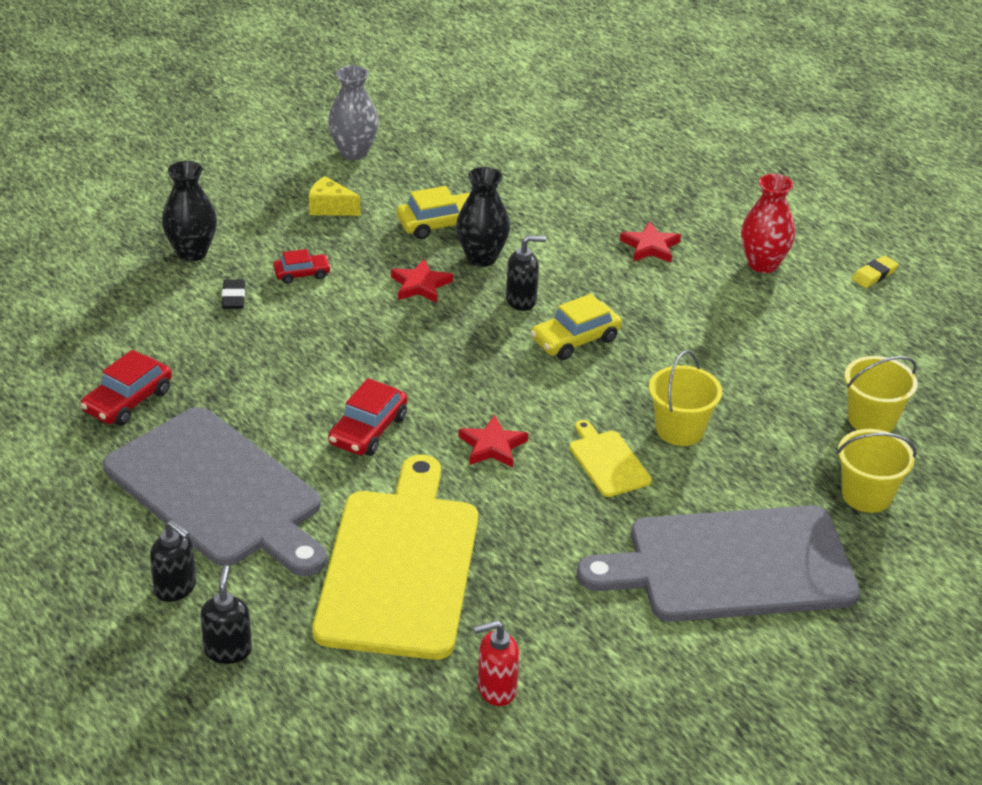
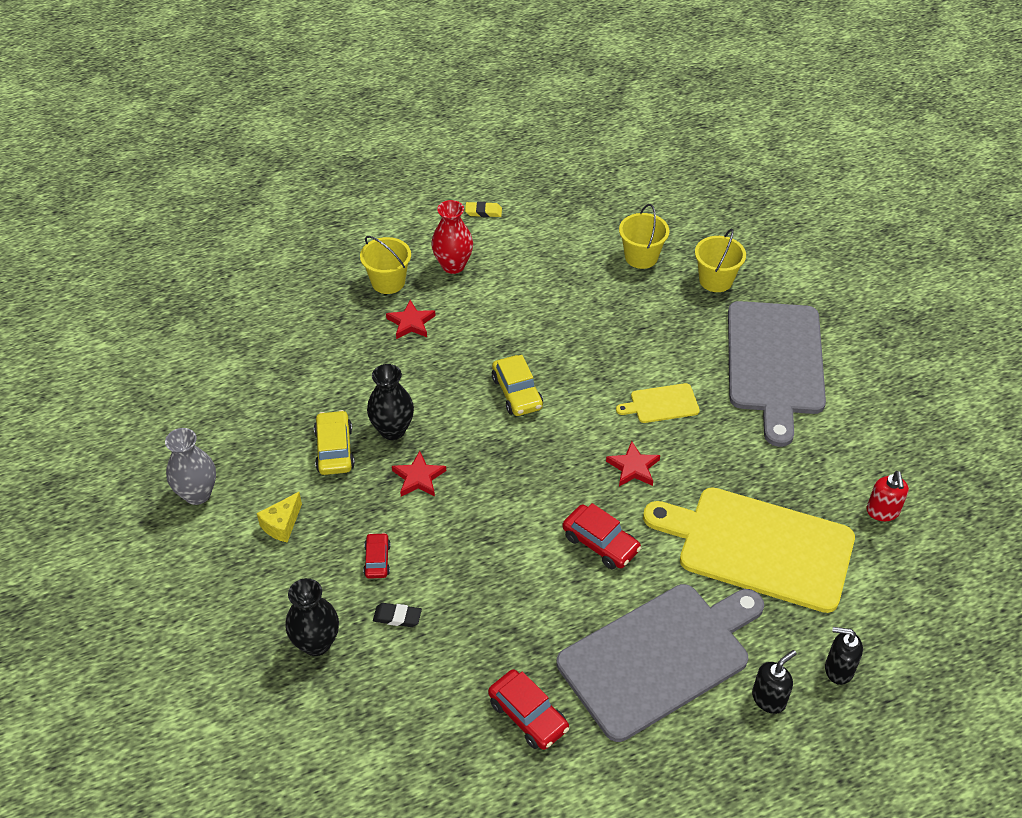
camera: 75 degrees left, 10 degrees up
black soap dispenser [506,235,546,311] -> none
yellow bucket [649,350,722,446] -> yellow bucket moved to [360,236,411,294]
yellow eraser [852,255,899,288] -> yellow eraser turned 60 degrees counterclockwise [465,202,502,217]

